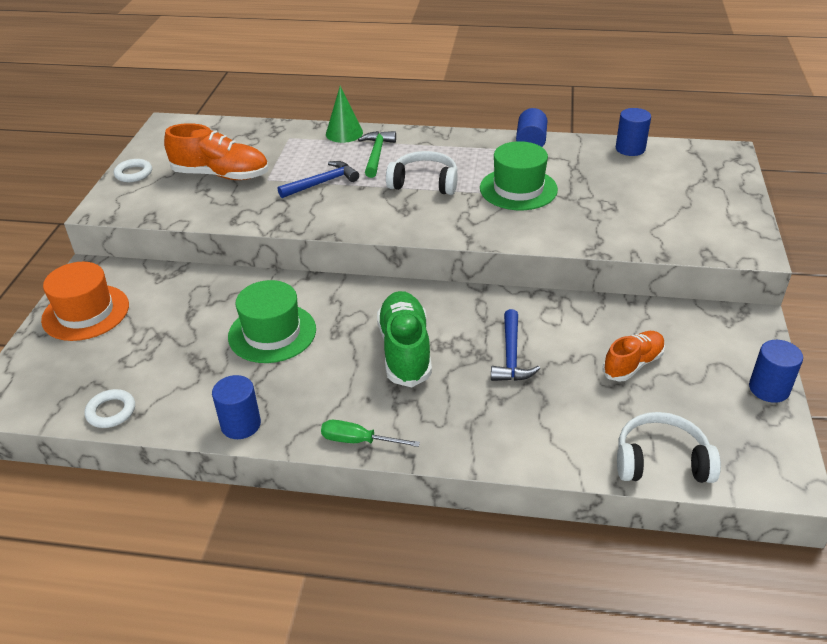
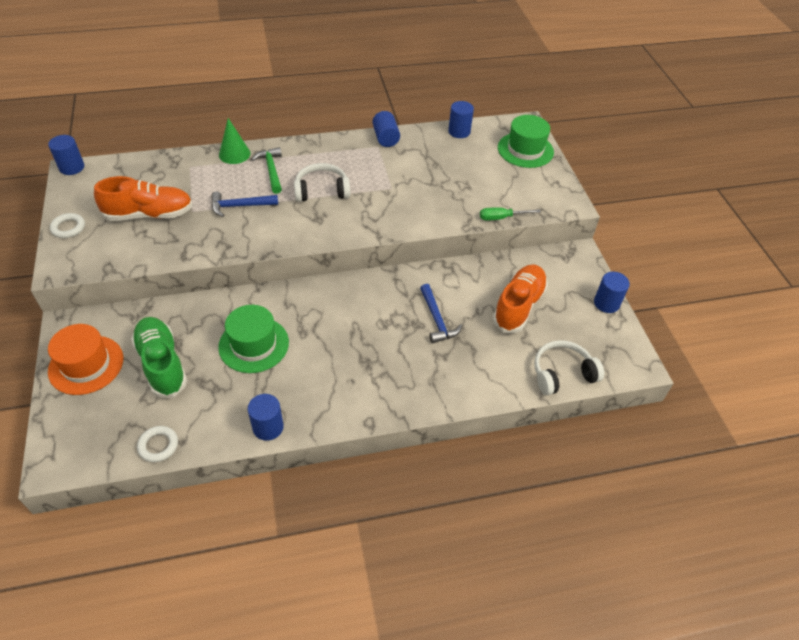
camera: 25 degrees left, 10 degrees up
blue hammer [278,161,359,198] -> blue hammer turned 135 degrees counterclockwise [211,191,278,217]
green screwdriver [321,420,420,447] -> green screwdriver moved to [480,207,541,221]
green shoe [377,291,432,387] -> green shoe moved to [131,317,187,398]
green hat [480,141,558,210] -> green hat moved to [498,115,554,168]
orange shoe [602,331,665,382] -> orange shoe [492,264,548,333], size x1.58
none -> blue cylinder [48,135,84,175]

